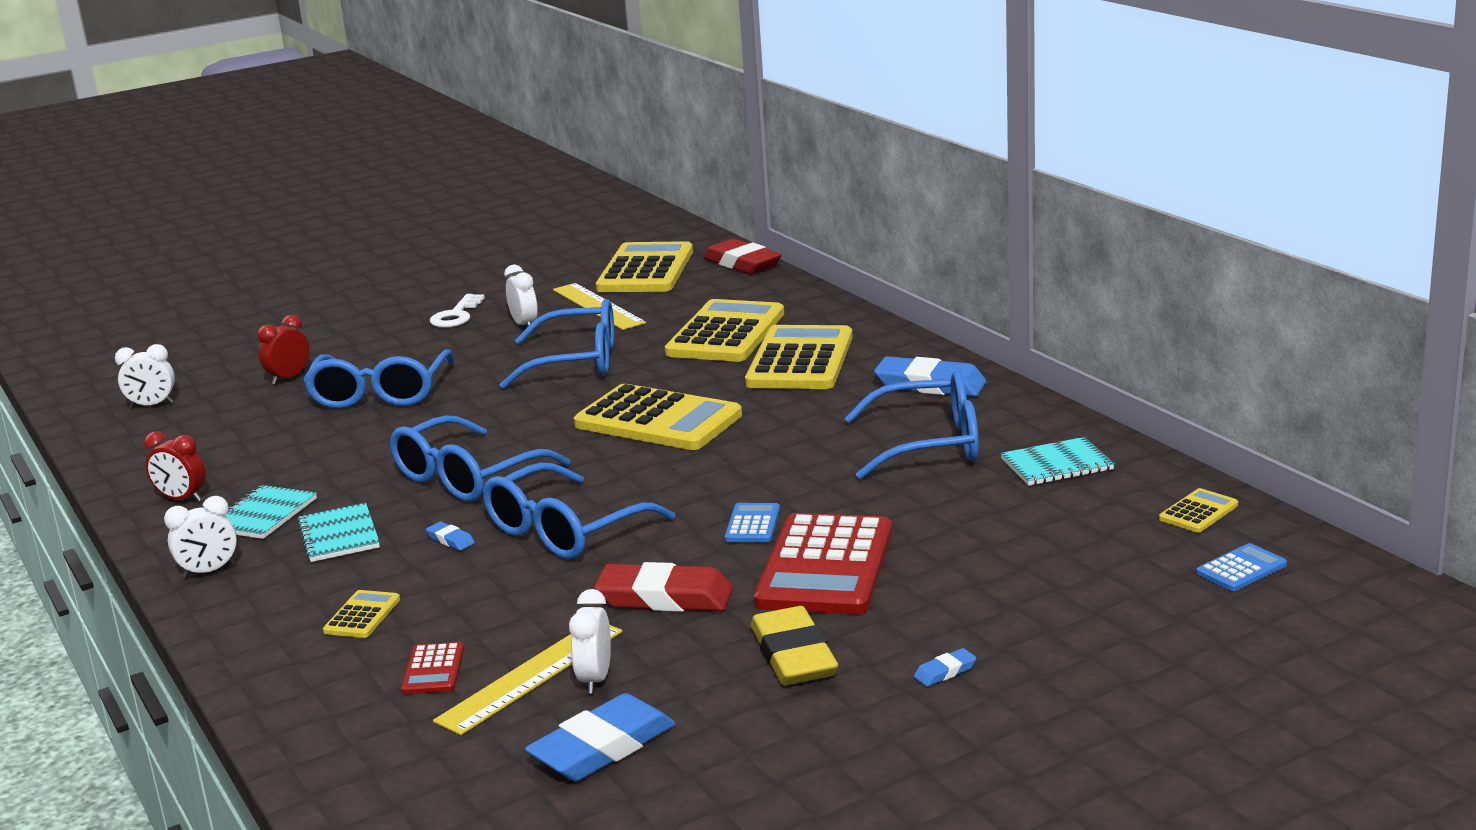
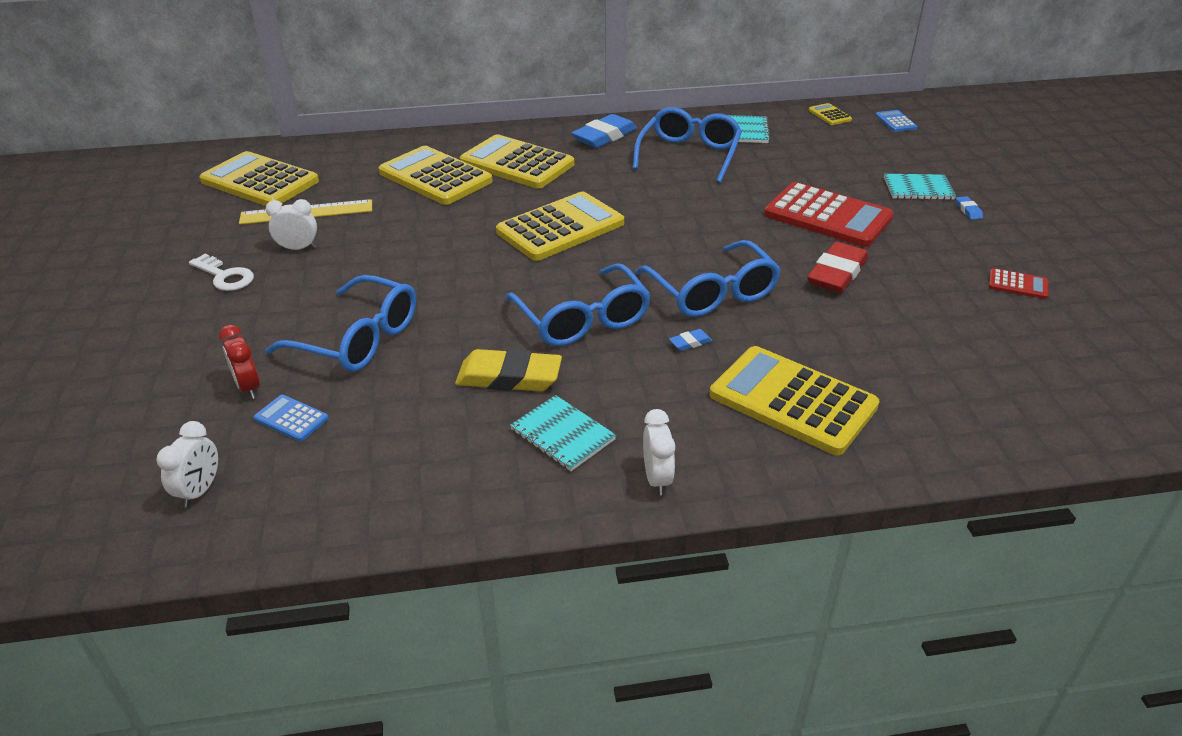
camera: 70 degrees left, 15 degrees up
red clock [144,431,206,502] -> none
turquoise notebook [297,503,380,562] -> turquoise notebook moved to [884,174,956,200]
yellow calculator [323,590,400,638] -> yellow calculator [710,346,880,455], size x2.28
red calculator [401,642,464,694] -> red calculator moved to [989,268,1048,299]
yellow ruler [433,625,622,735] -> none
blue glasses [500,299,614,389] -> none
blue eraser [525,693,676,781] -> none
white clock [569,589,611,694] -> none
red eraser [703,239,782,274] -> none
blue calculator [725,503,780,542] -> blue calculator moved to [254,395,329,442]
yellow eraser [751,606,838,685] -> yellow eraser moved to [455,349,562,391]

